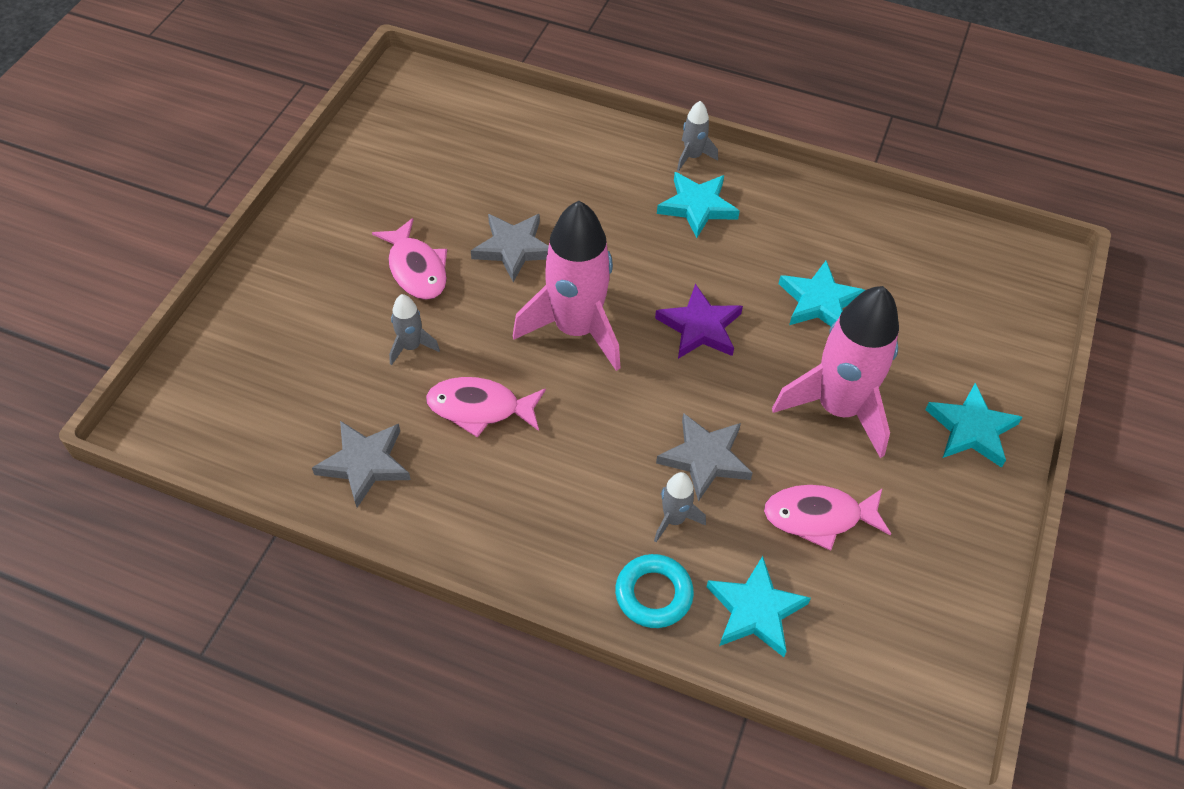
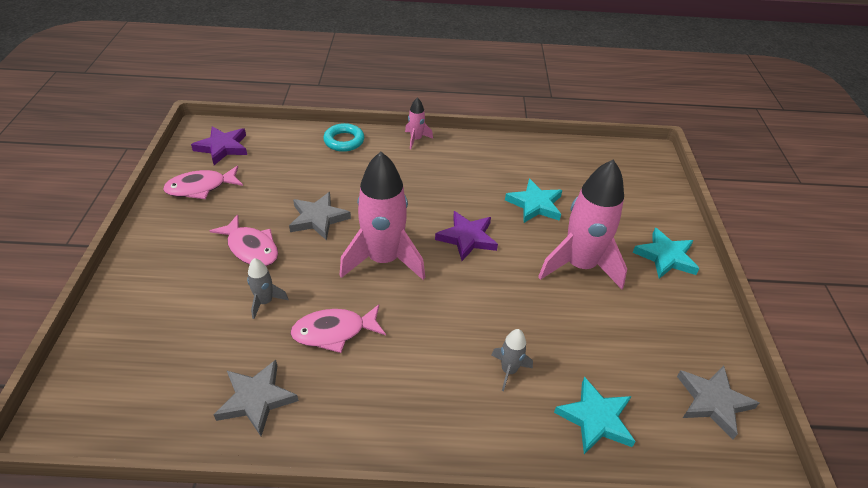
camera: 20 degrees left, 10 degrees down
turquoise ring [615,554,694,628] -> turquoise ring moved to [323,123,364,152]
grey star [656,413,753,502] -> grey star moved to [677,366,759,440]
turquoise star [657,172,740,238] -> none
grey rocket [677,101,718,171] -> pink rocket [405,97,433,149]
pink fish [764,485,891,551] -> pink fish moved to [163,166,243,199]
none -> purple star [191,126,247,165]

